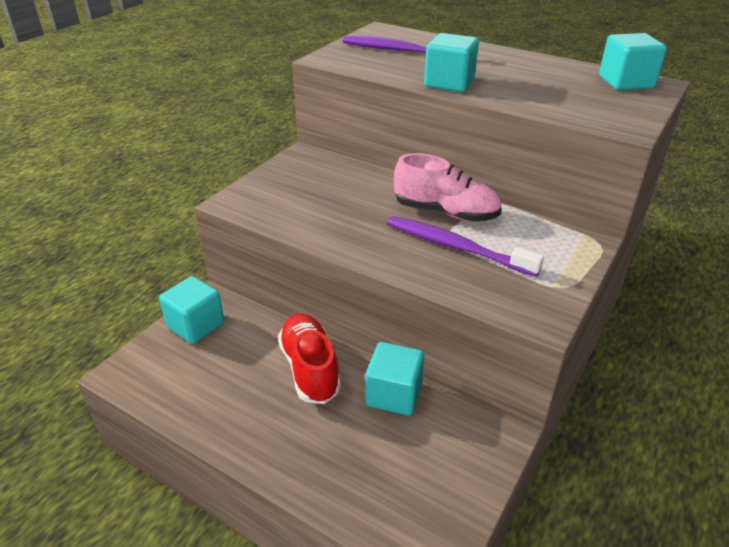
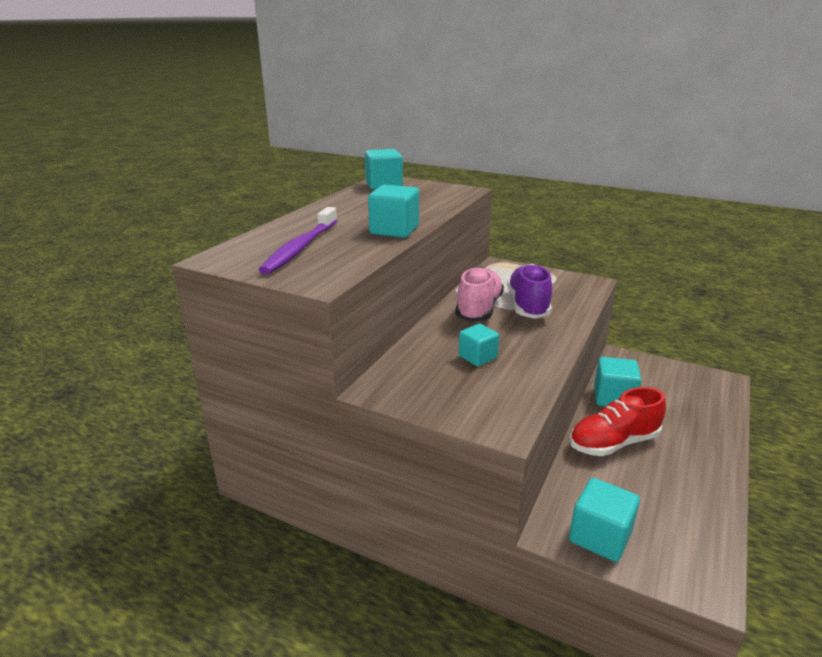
camera: 95 degrees left, 10 degrees down
purple toothbrush [387,216,544,277] -> purple shoe [507,264,552,319]
none -> turquoise cube [458,324,499,366]

